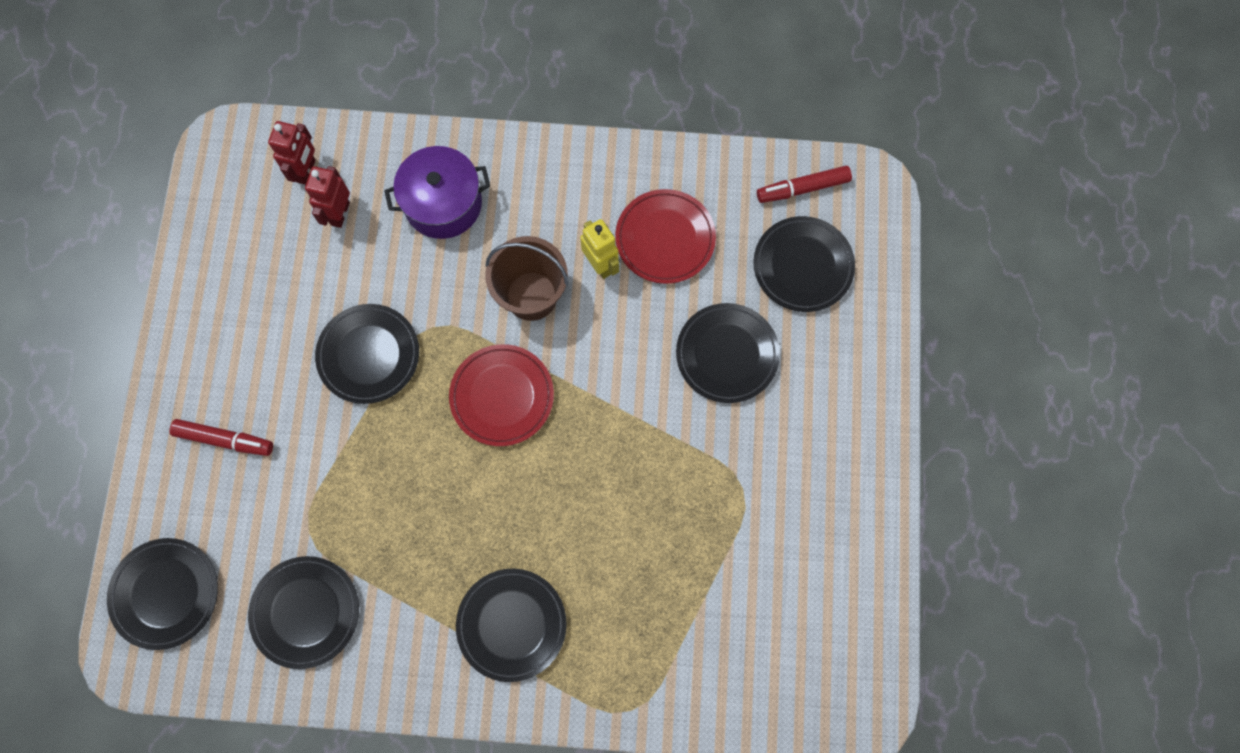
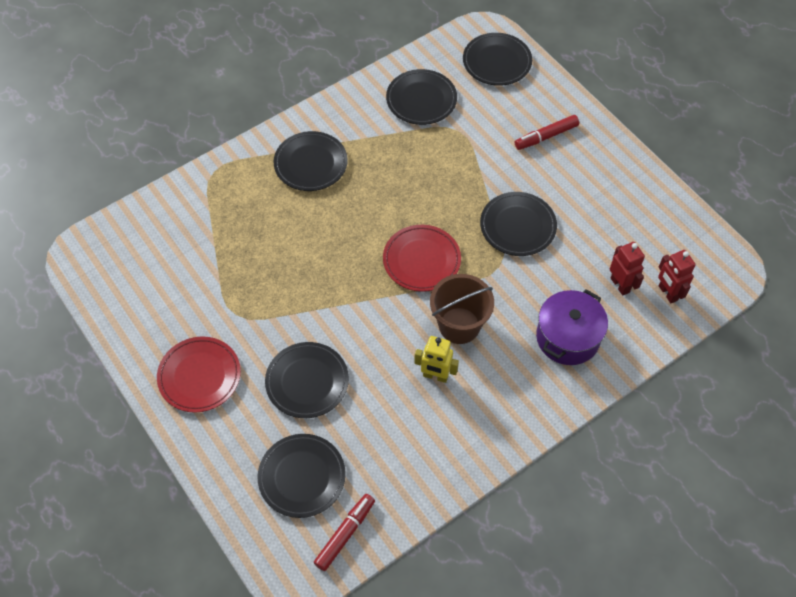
camera: 140 degrees right, 15 degrees down
red plate [615,189,716,284] -> red plate moved to [157,336,241,413]

